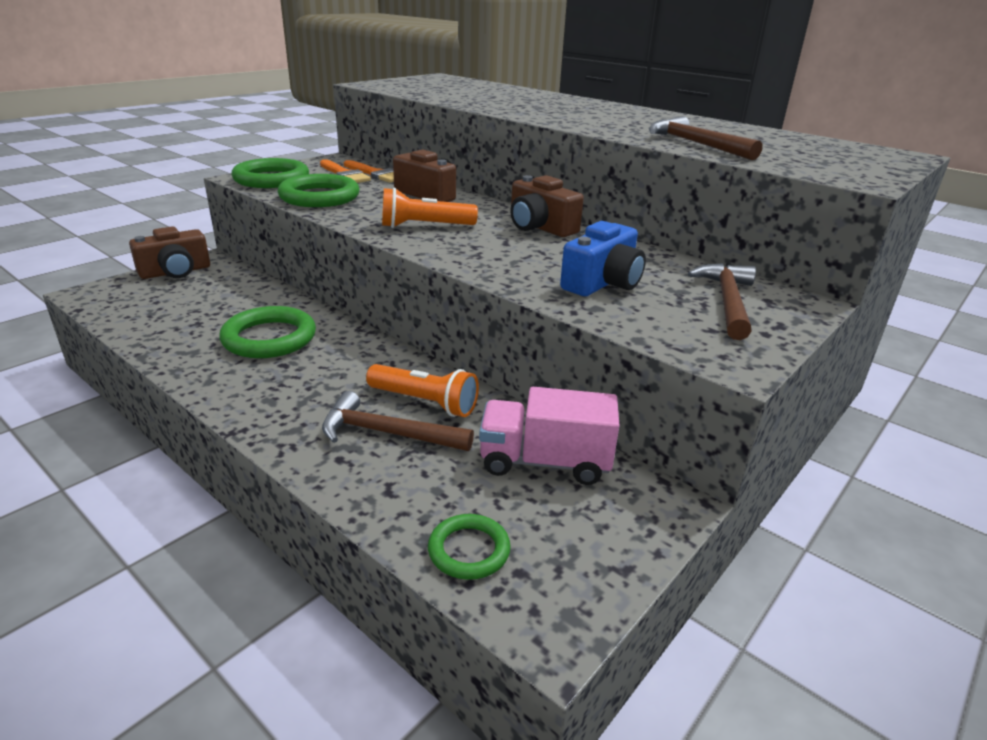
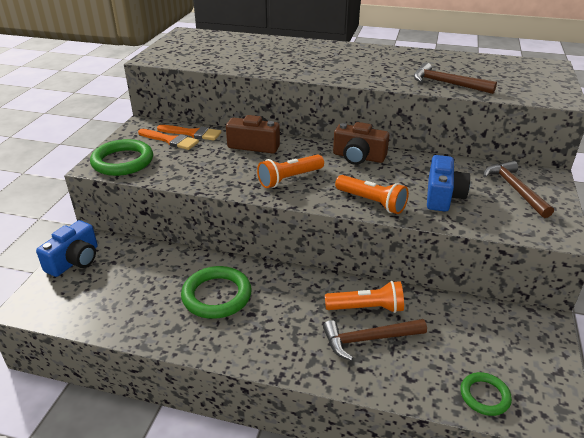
camera: 25 degrees left, 5 degrees up
brown camera [129,227,210,279] -> blue camera [36,220,98,277]
green ring [277,174,359,207] -> none
pink truck [479,387,620,485] -> none
none -> orange flashlight [335,175,409,214]

